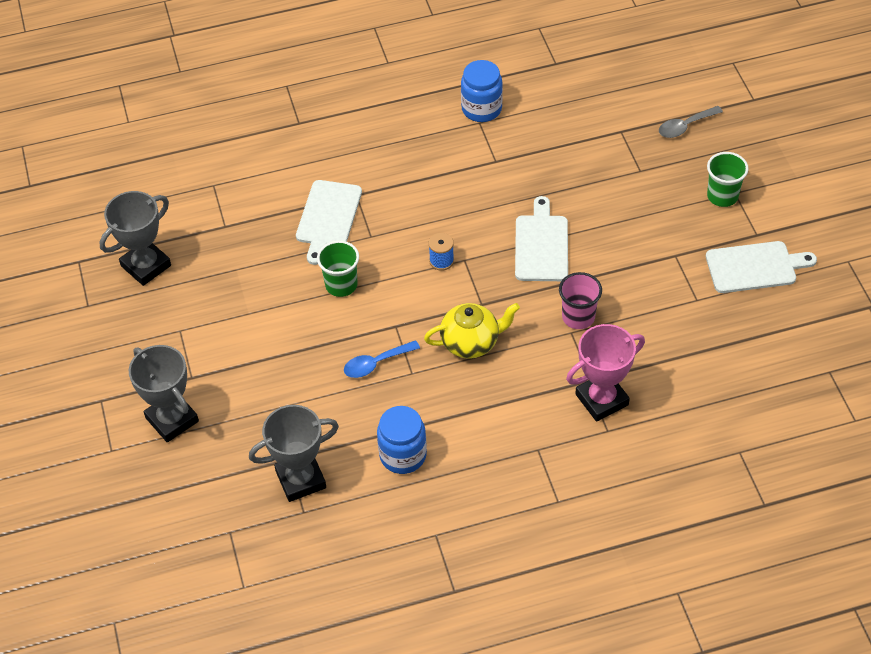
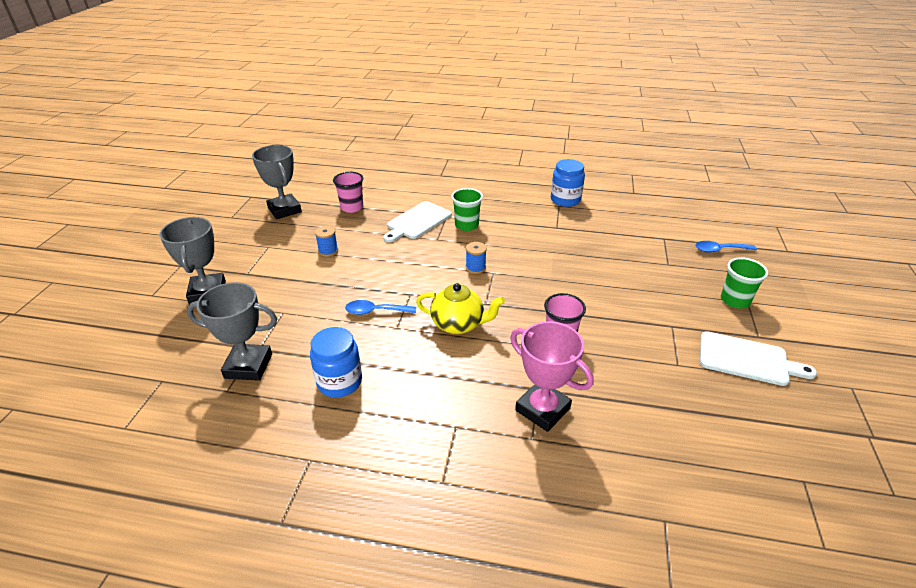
camera: 25 degrees right, 15 degrees down
grey trophy [100,191,171,286] -> grey trophy turned 75 degrees clockwise [252,145,302,219]
green cup [317,241,359,297] -> green cup moved to [451,188,483,231]
white cutting board [515,196,568,281] -> none
pink trophy [566,324,645,422] -> pink trophy turned 45 degrees clockwise [510,321,593,432]
grey spoon [659,106,723,138] -> blue spoon [695,241,757,253]
none -> blue spool [315,226,338,257]
none -> pink cup [333,172,363,213]

